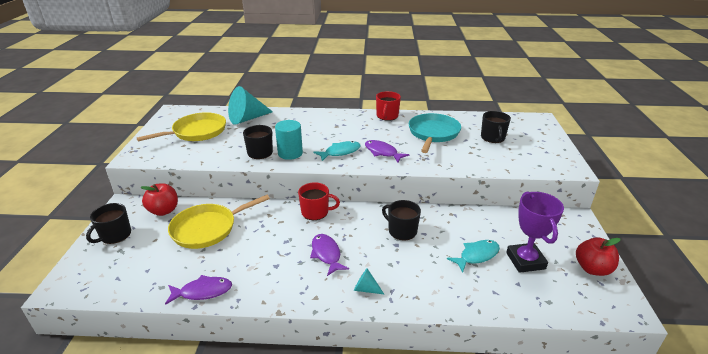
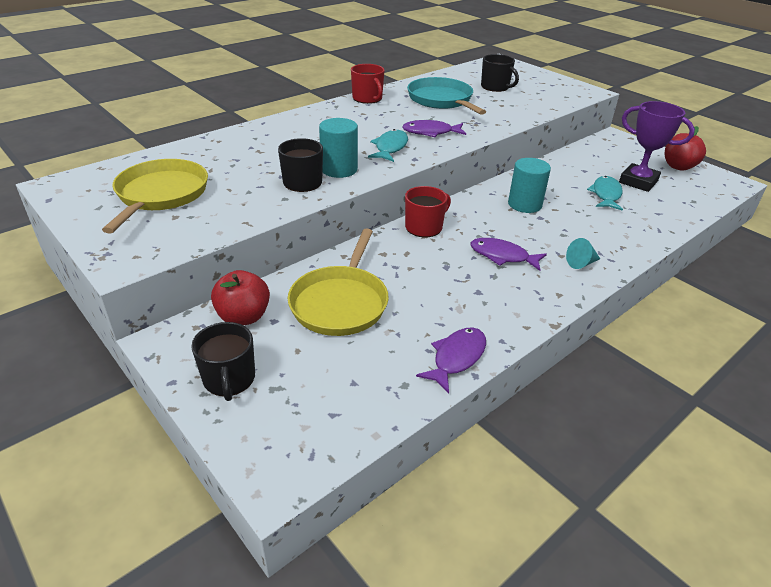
camera: 45 degrees left, 5 degrees up
turquoise cone [228,86,273,125] -> none
black mug [382,200,421,240] -> turquoise cylinder [508,158,551,213]

